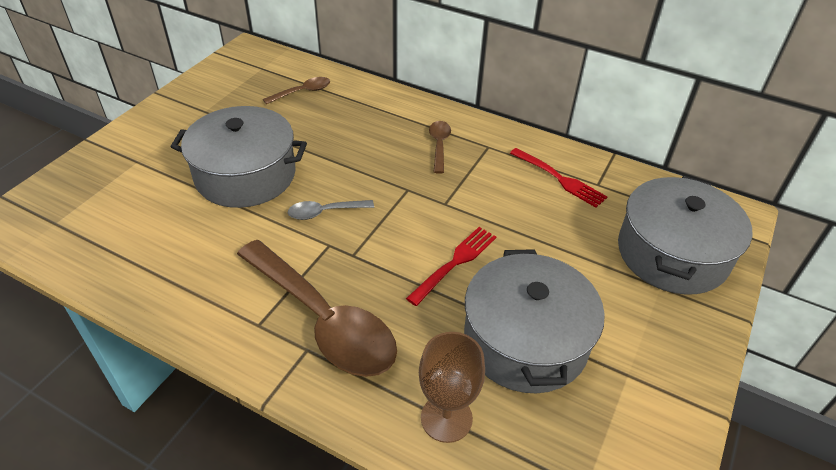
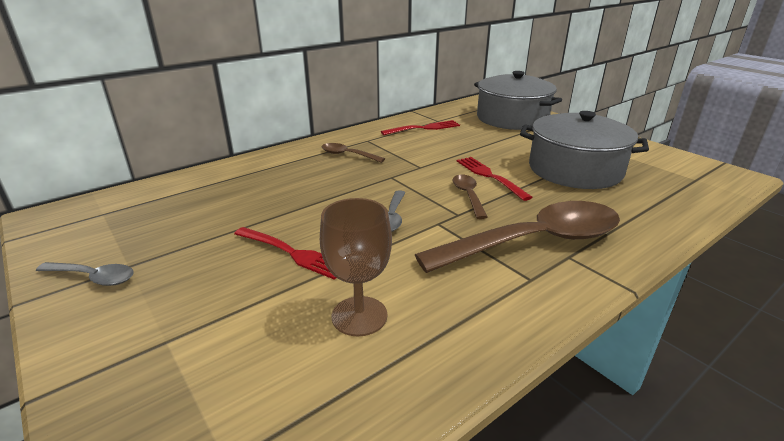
camera: 65 degrees left, 15 degrees down
grey pot [171,106,307,208] -> red fork [234,227,336,280]
brown spoon [263,77,330,104] -> brown spoon moved to [452,174,487,219]
brown goblet [419,332,485,443] -> brown goblet moved to [320,198,392,336]
none -> grey spoon [36,262,134,286]

